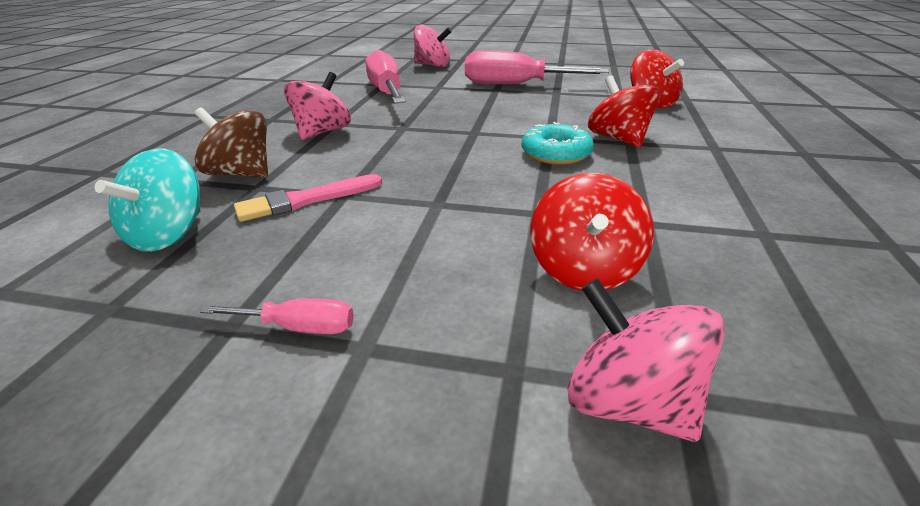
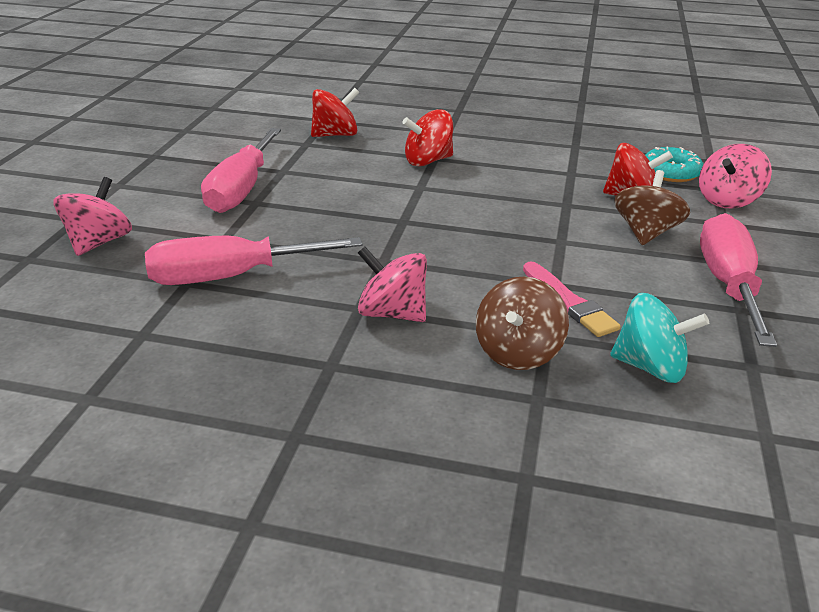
camera: 90 degrees left, 0 degrees up
pink screwdriver [200,299,354,334] -> pink screwdriver [700,213,777,347], size x2.25
turquoise donut [522,122,594,165] -> turquoise donut moved to [645,147,703,182]
none -> brown spinning top [614,170,690,245]

